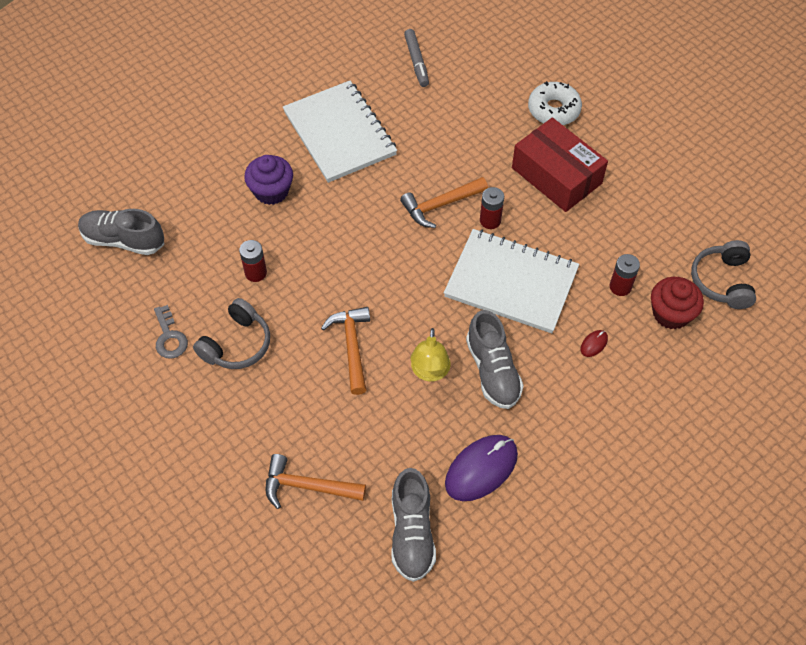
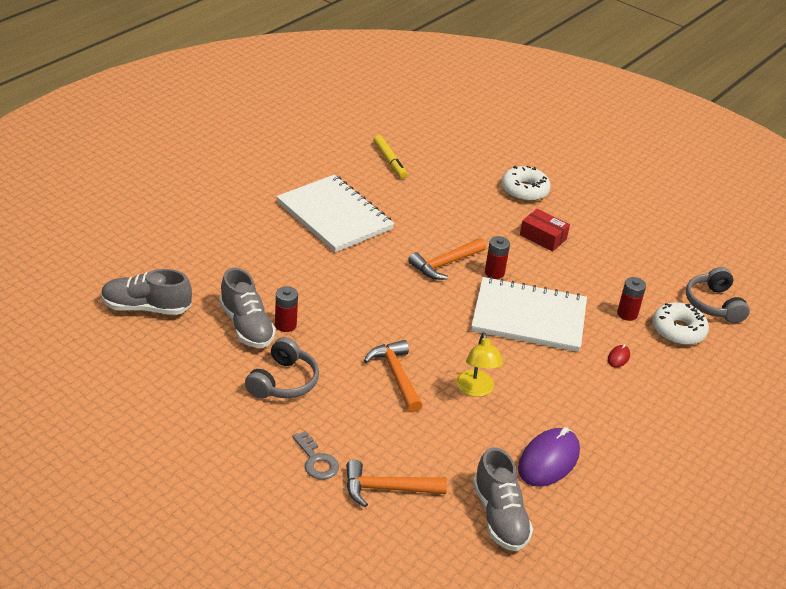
camera: 15 degrees left, 20 degrees down
grey key [154,305,188,359] -> grey key moved to [292,431,339,480]
purple cupcake [244,155,293,205] -> none
grey marker [404,29,429,87] -> yellow marker [373,135,407,178]
grey shoe [466,310,524,409] -> grey shoe moved to [219,268,276,348]
red box [512,117,608,212] -> red box [520,209,570,251], size x0.56
red cupcake [651,277,704,329] -> white donut [652,302,709,345]

